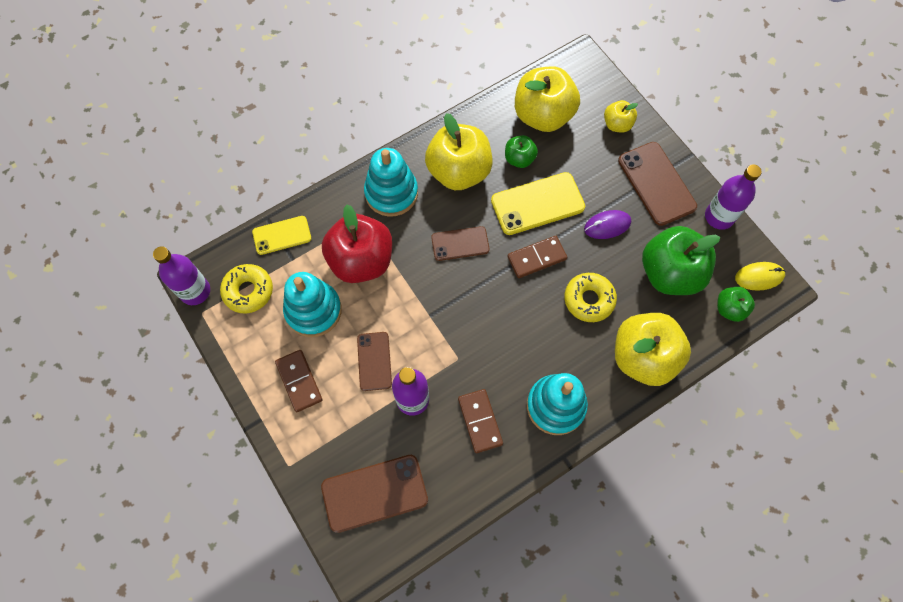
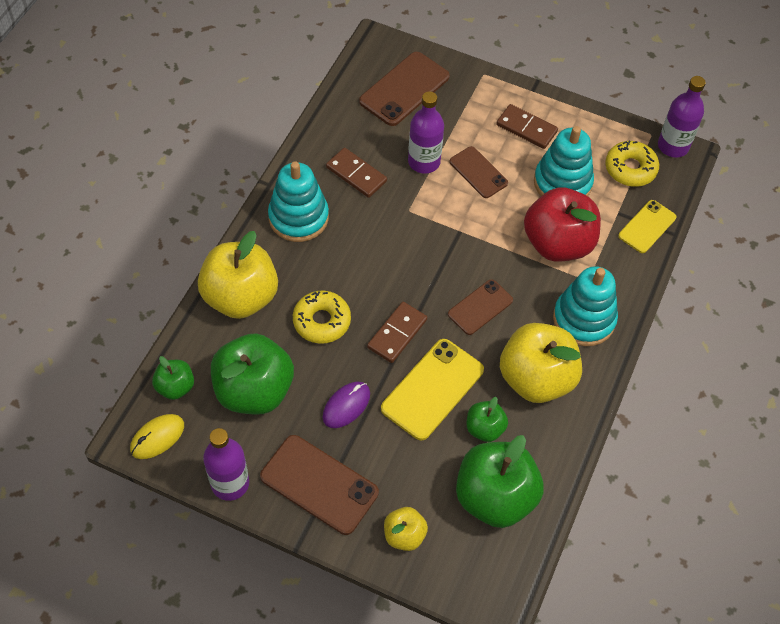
camera: 145 degrees right, 10 degrees down
yellow apple [515,66,580,132] -> green apple [456,435,544,528]

